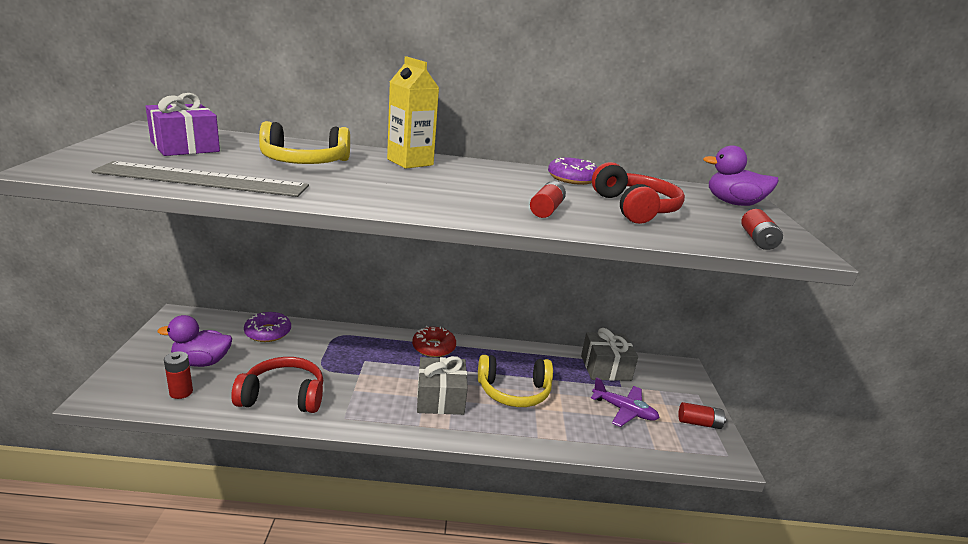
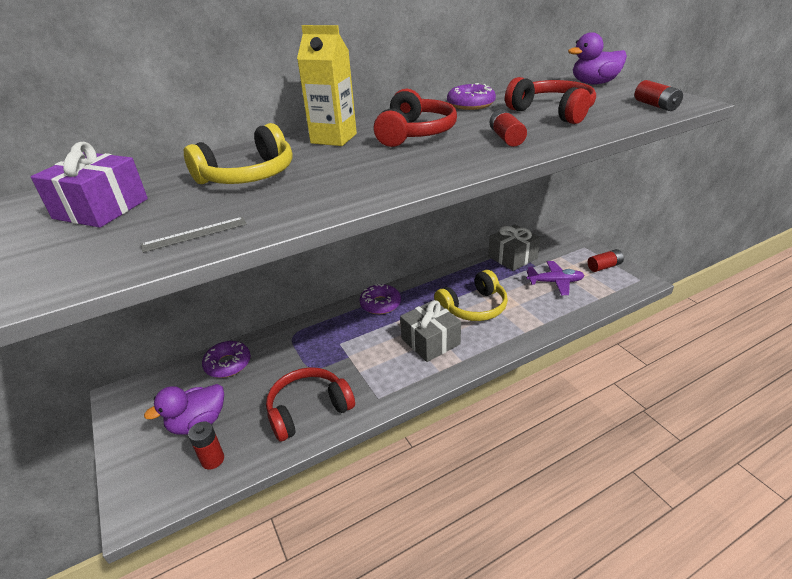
camera: 25 degrees left, 10 degrees up
grey ruler [91,161,309,197] -> grey ruler [141,217,247,253], size x0.42
red donut [412,326,456,357] -> purple donut [359,284,401,314]
none -> red headphones [373,89,457,147]

